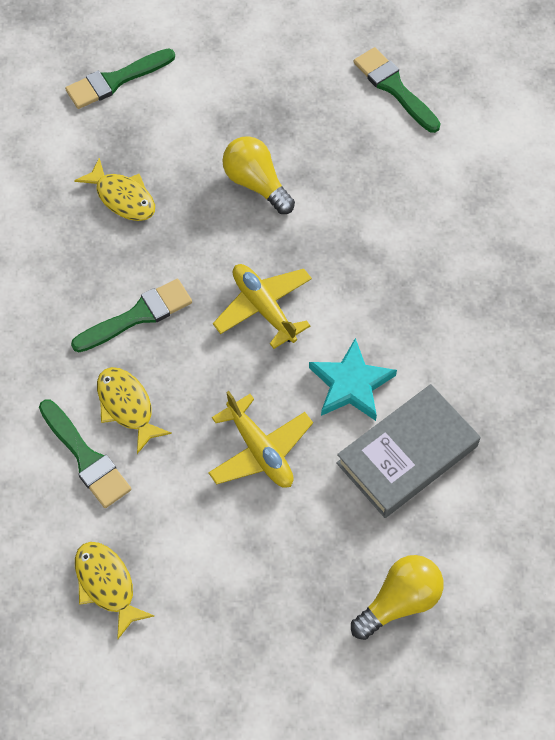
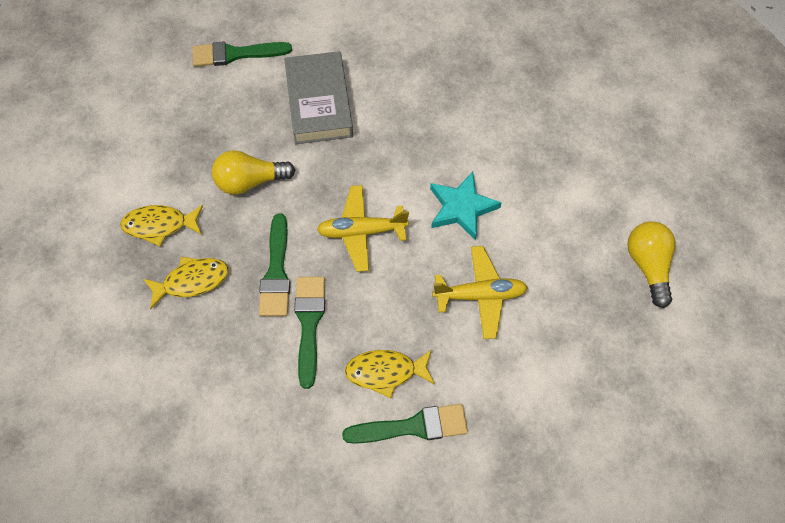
camera: 60 degrees left, 0 degrees up
green brush [65,48,175,109] -> green brush moved to [259,214,290,316]
yellow fish [75,542,154,640] -> yellow fish moved to [120,205,203,246]
grey book [336,384,481,518] -> grey book moved to [284,51,353,144]

